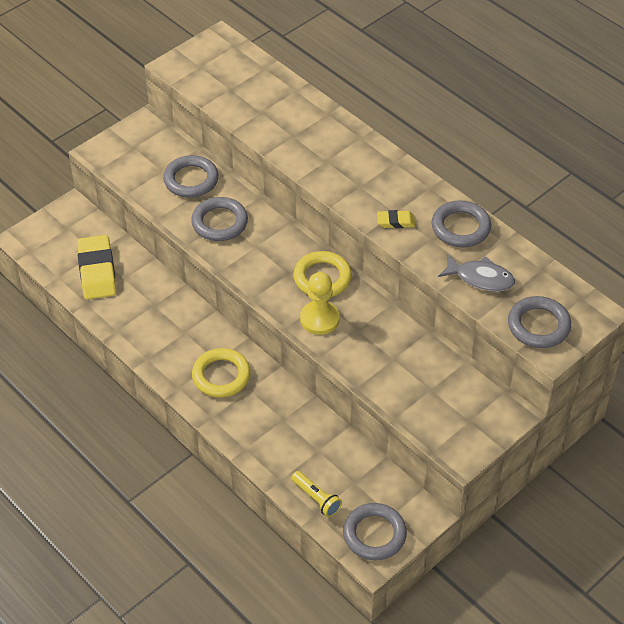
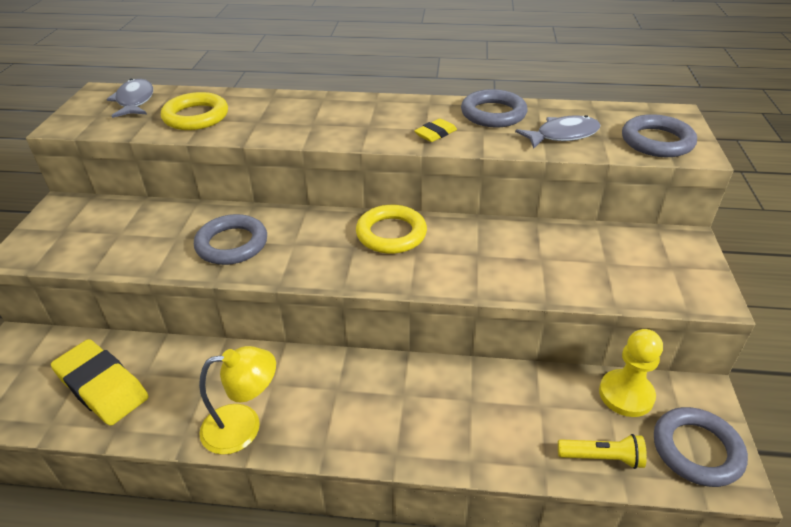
camera: 40 degrees left, 10 degrees down
grey ring [163,155,219,198] -> none
yellow ring [192,348,251,398] -> yellow ring moved to [161,92,228,130]
yellow pawn [300,272,340,335] -> yellow pawn moved to [599,329,663,417]
none -> grey fish [107,79,153,118]
none -> yellow lamp [199,346,276,455]

